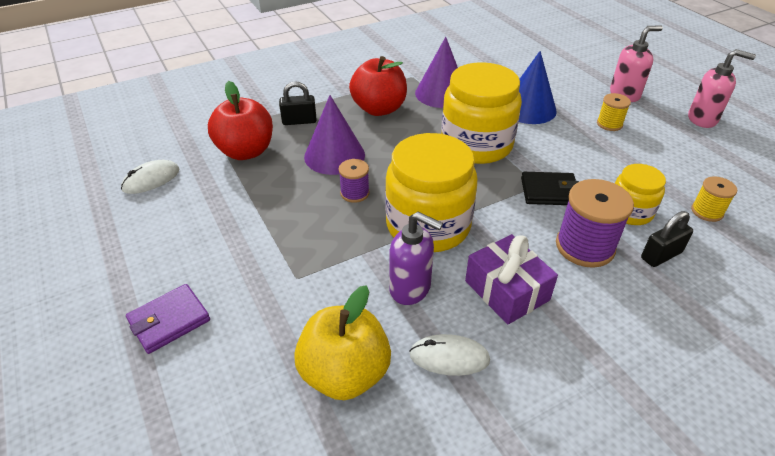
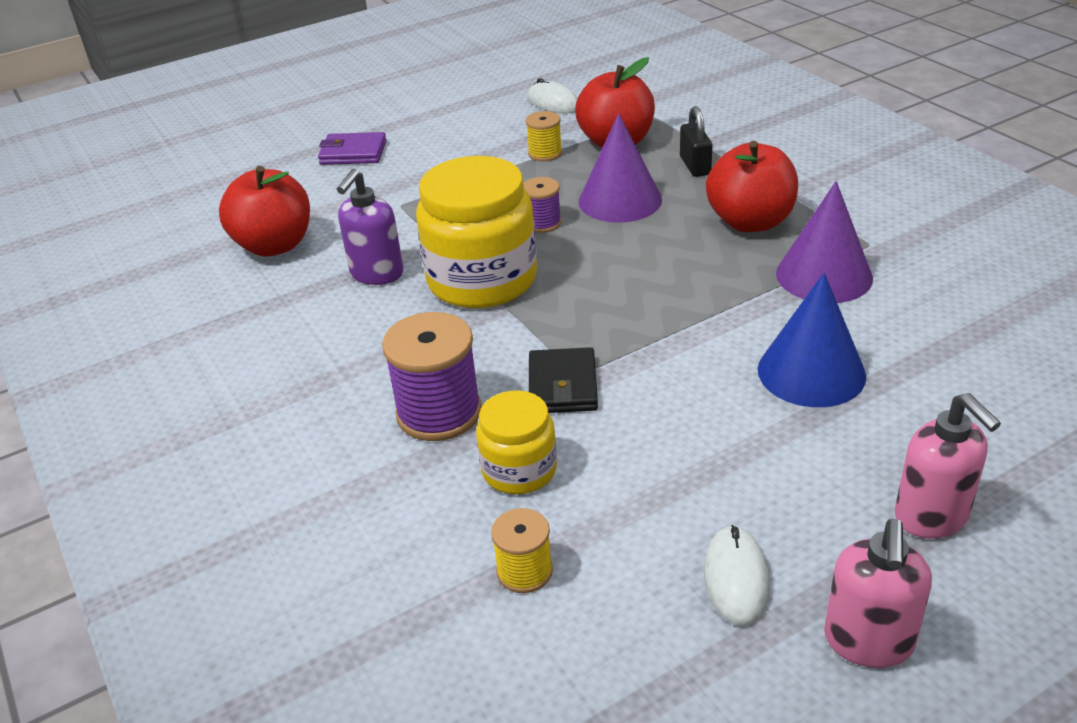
camera: 90 degrees right, 5 degrees down
purple wallet [126,284,210,354] -> purple wallet turned 45 degrees counterclockwise [318,132,387,165]
yellow apple [294,285,391,400] -> red apple [219,166,310,257]
white mouse [409,334,490,376] -> white mouse moved to [704,525,770,626]
yellow jar [441,62,522,164] -> none
purple gift [465,234,558,324] -> none
yellow spool [597,93,631,131] -> yellow spool moved to [526,111,562,161]
black padlock [641,211,693,267] -> none

